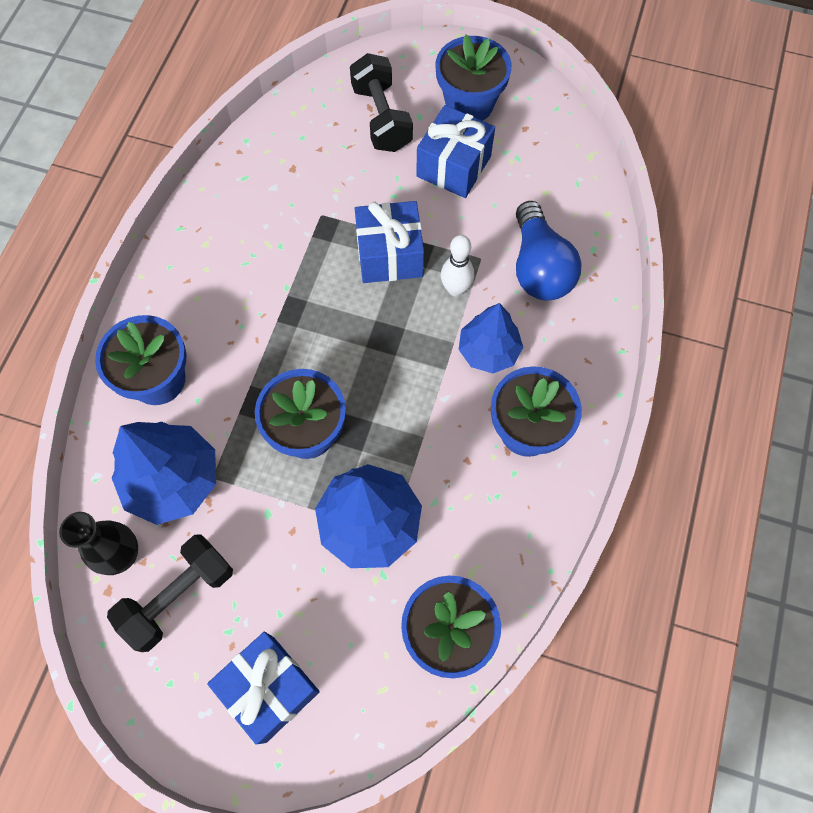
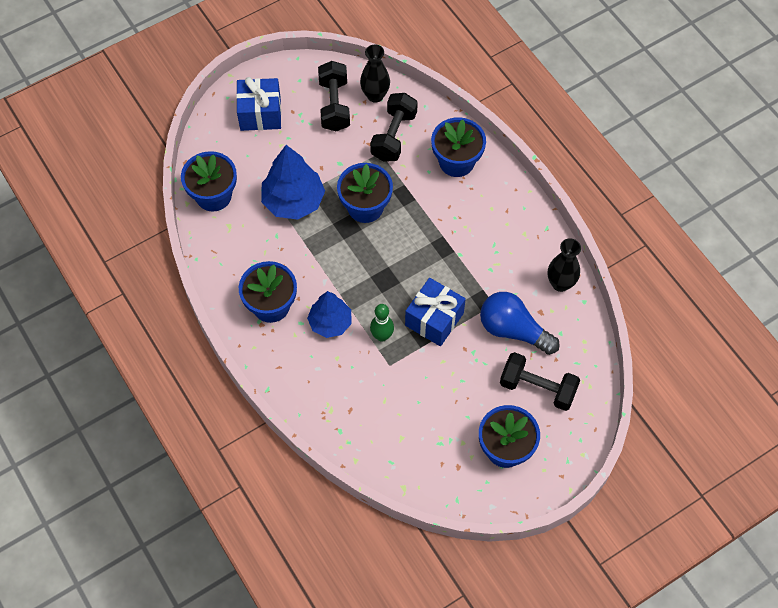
camera: 130 degrees right, 5 degrees down
blue tree [112,422,216,525] -> black dumbbell [370,93,418,162]
blue gift [416,105,495,198] -> none
white bowling pin [441,235,474,296] -> green bowling pin [370,304,394,342]
blue light bulb [516,201,581,301] -> blue light bulb moved to [480,292,560,355]
none -> black vase [548,238,581,292]

